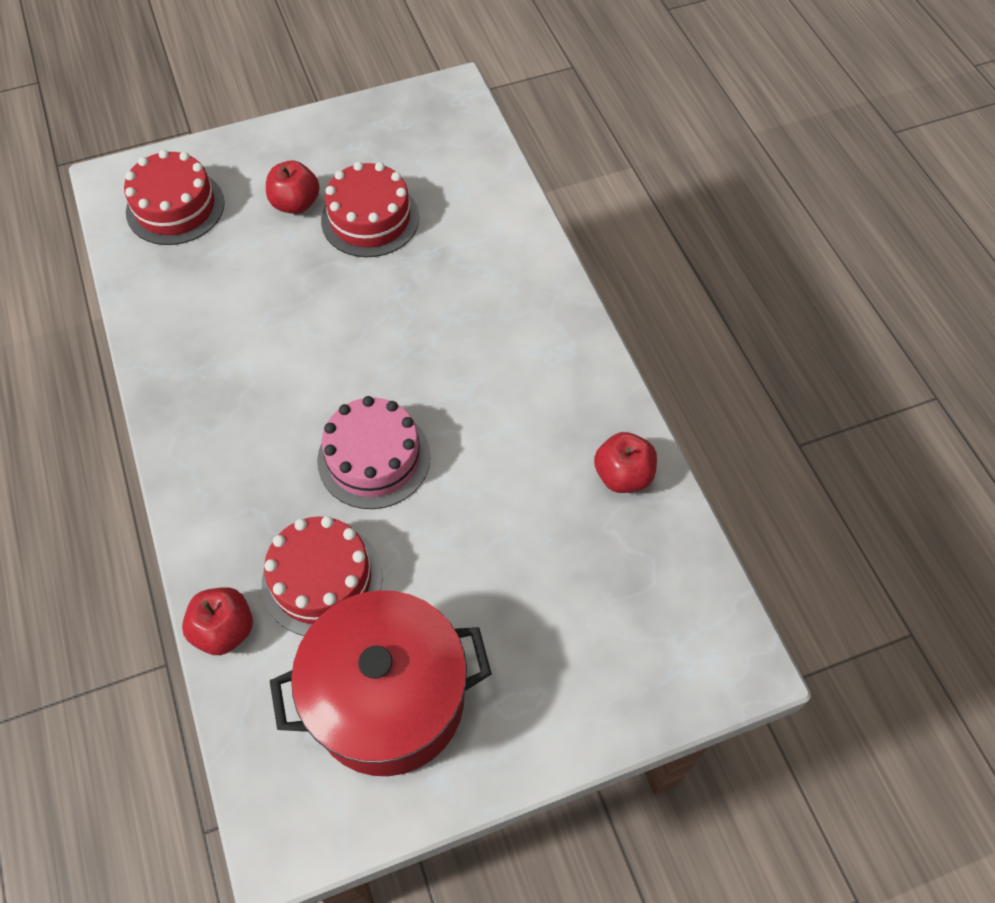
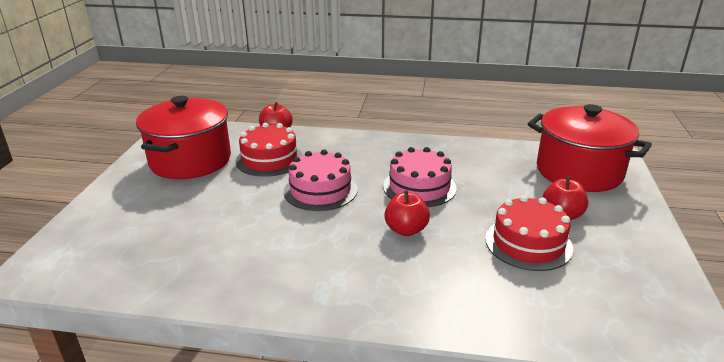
camera: 120 degrees right, 30 degrees down
red cake [124,150,225,245] -> red pot [528,104,652,192]
red apple [594,432,657,493] -> red apple moved to [384,190,430,236]
none -> pink cake [383,147,457,207]

